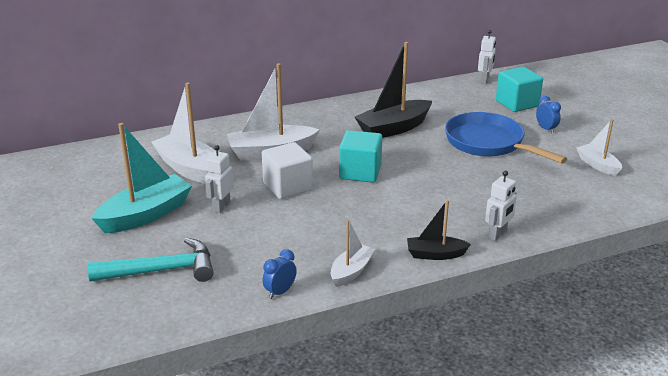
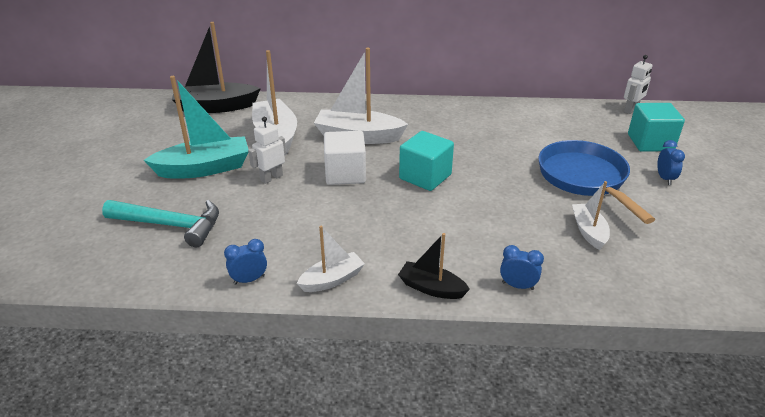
camera: 25 degrees right, 5 degrees up
black boat [355,42,432,138] -> black boat moved to [172,22,261,113]
white robot [485,171,517,241] -> blue clock [500,245,544,290]
white boat [577,119,622,176] -> white boat moved to [572,181,610,250]

